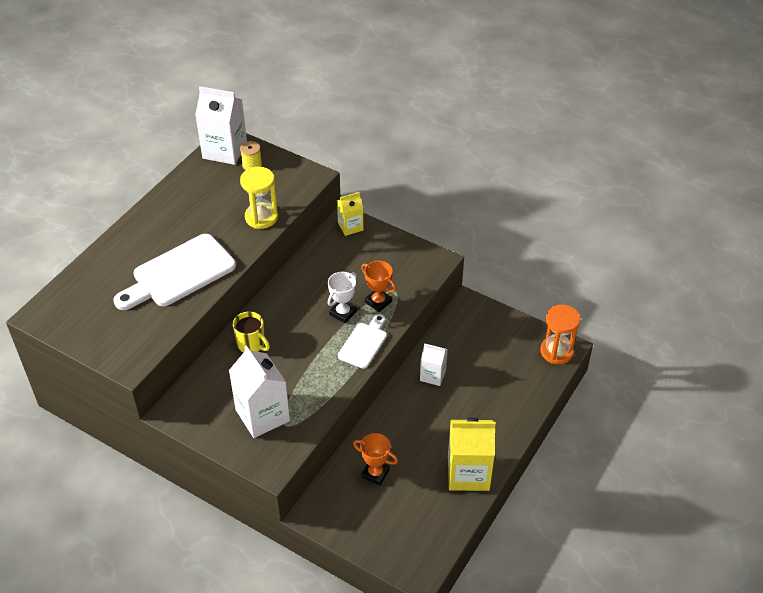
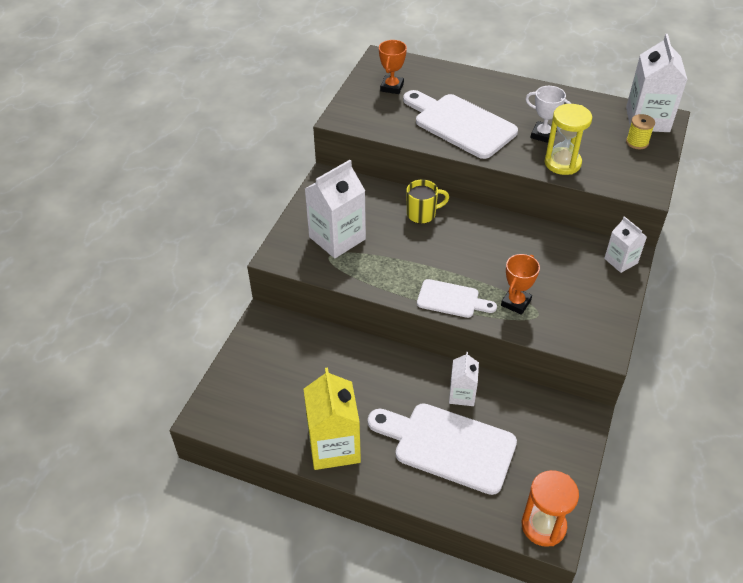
camera: 80 degrees right, 0 degrees up
yellow mug [233,311,270,352] -> yellow mug turned 135 degrees counterclockwise [406,179,449,224]
white trophy [328,272,357,323] -> white trophy moved to [526,86,571,143]
yellow carton [337,192,364,236] -> white carton [604,216,647,273]
orange trophy [353,433,398,486] -> orange trophy moved to [379,40,407,94]
none -> white cutting board [368,403,517,495]

